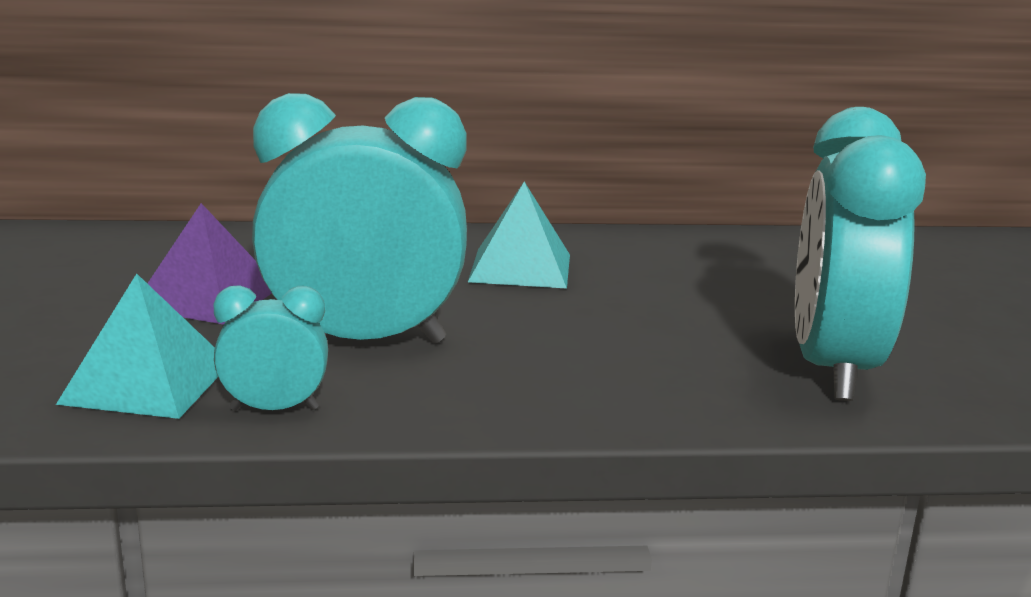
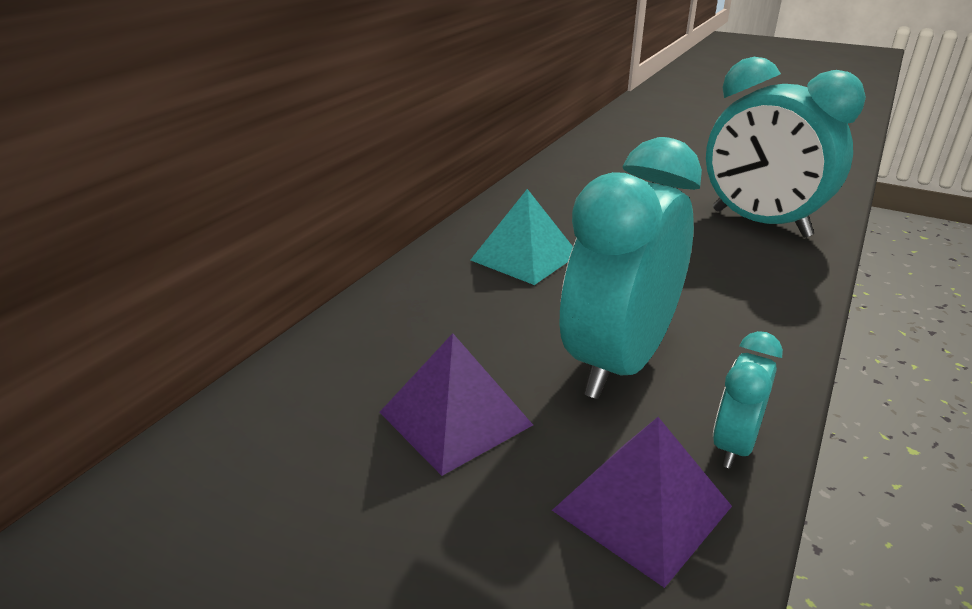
camera: 55 degrees left, 10 degrees up
turquoise pyramid [56,273,218,419] -> purple pyramid [552,417,732,588]

